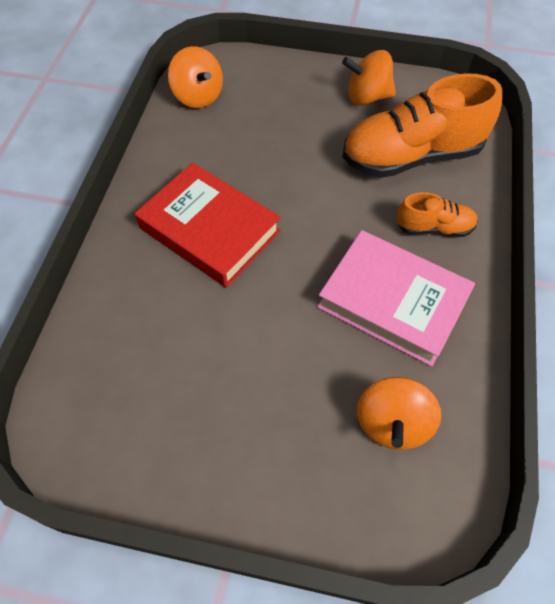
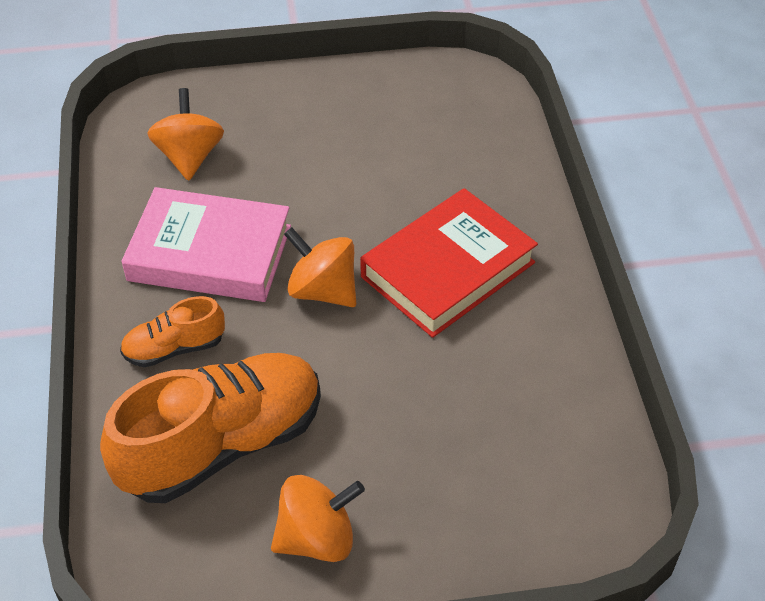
camera: 160 degrees right, 10 degrees down
red book [135,163,281,288] -> red book turned 60 degrees counterclockwise [360,188,538,338]
orange spinning top [168,46,223,108] -> orange spinning top moved to [284,227,356,307]

